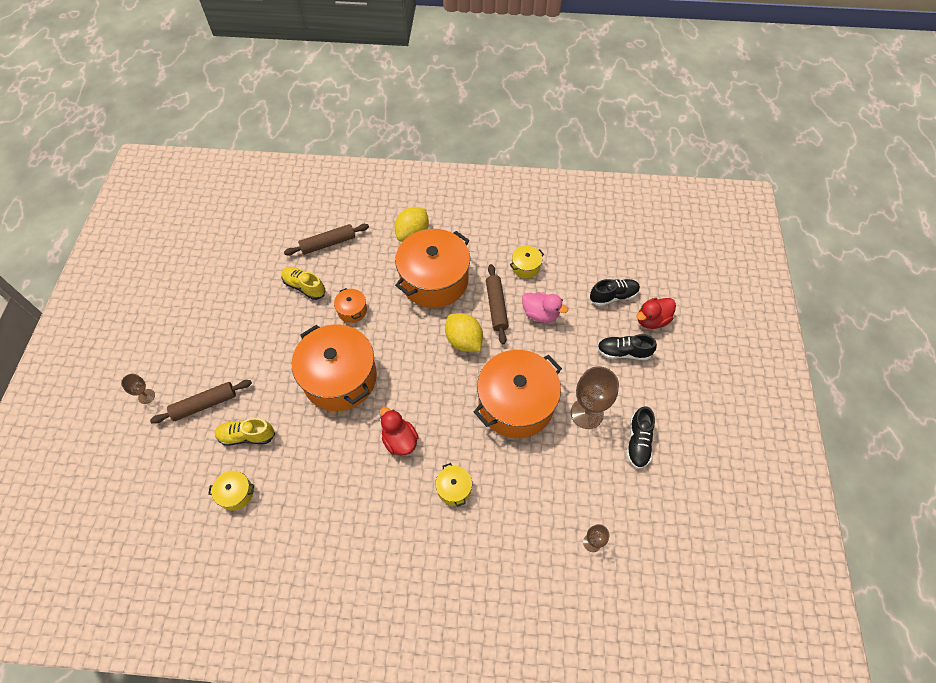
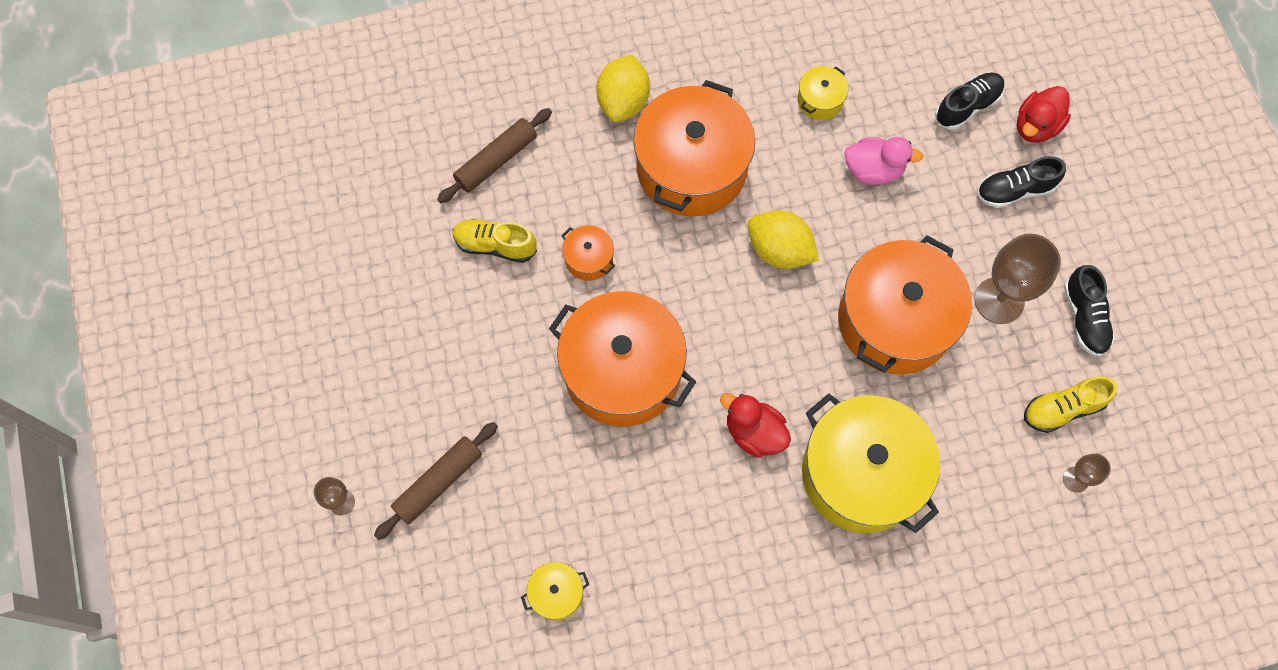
camera: 20 degrees left, 10 degrees up
yellow shoe [215,418,275,446] -> yellow shoe moved to [1024,376,1117,433]
yellow pot [435,463,472,507] -> yellow pot [802,393,940,533], size x2.36
brown rolling pin [486,264,509,344] -> none

